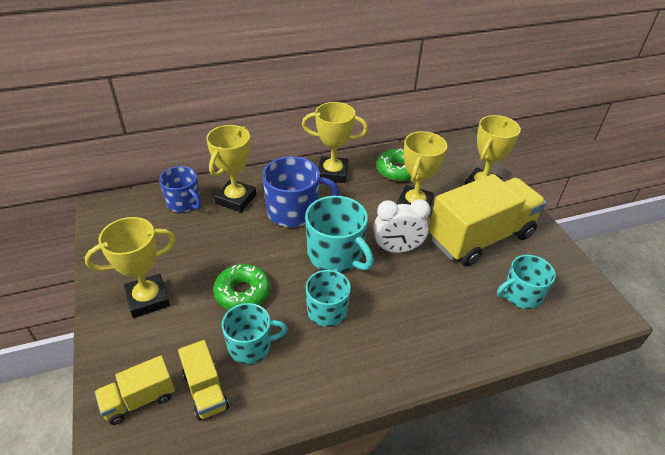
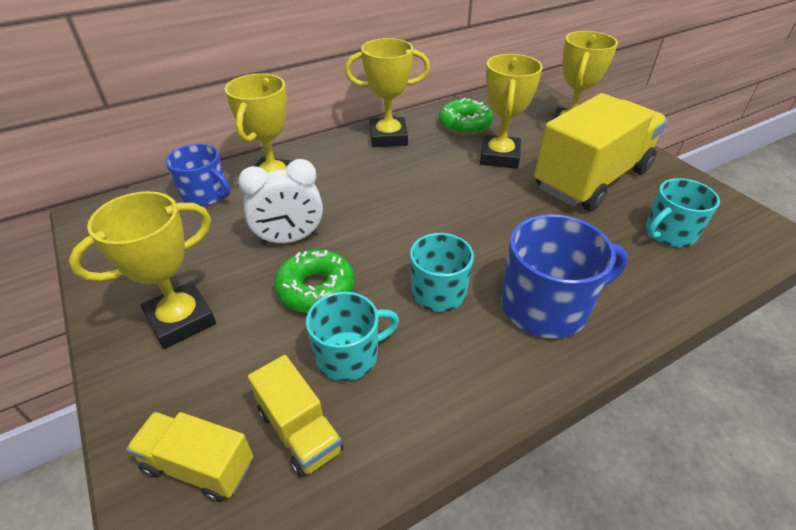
camera: 10 degrees left, 0 degrees up
yellow truck [95,355,175,425] -> yellow truck turned 60 degrees clockwise [126,412,253,502]
blue mug [262,156,339,227] -> blue mug moved to [501,214,628,339]
turquoise mug [305,196,374,273] -> none
white clock [373,199,431,253] -> white clock moved to [238,159,323,245]

